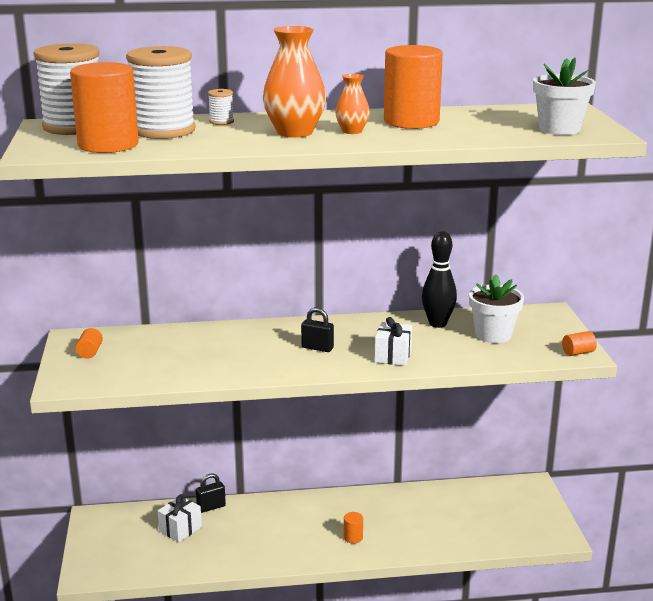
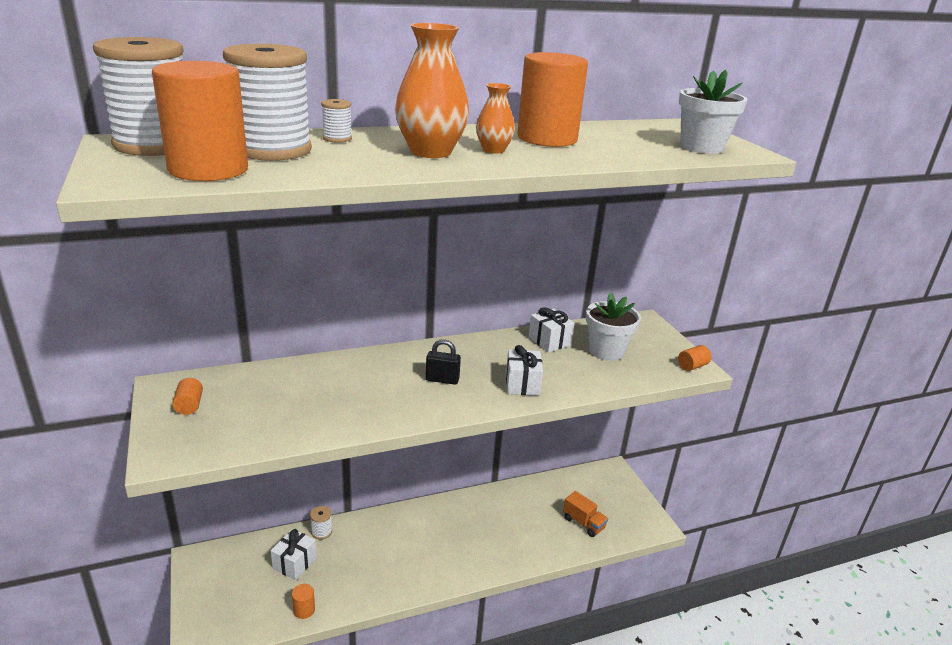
camera: 15 degrees left, 5 degrees up
black padlock [196,473,226,513] -> white spool [310,506,332,540]
orange cylinder [344,512,363,544] -> orange cylinder moved to [292,584,315,619]
black bowling pin [422,231,457,328] -> white gift [528,307,575,353]
none -> orange truck [563,491,608,537]

